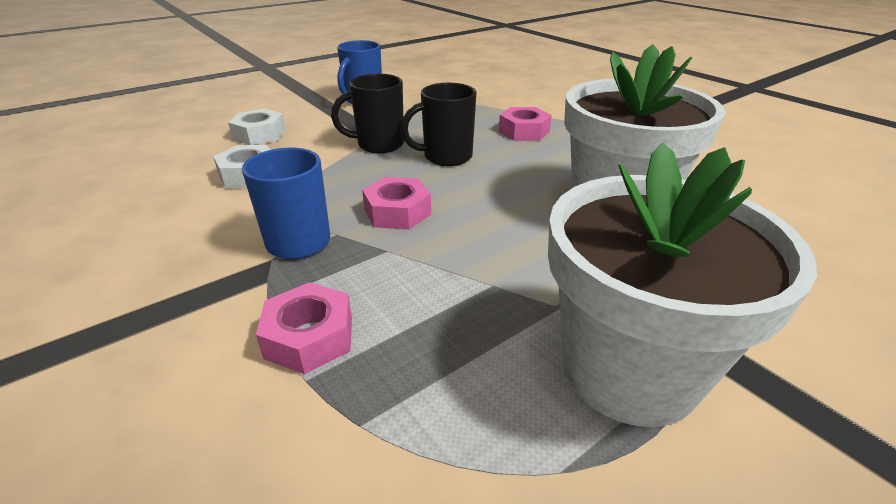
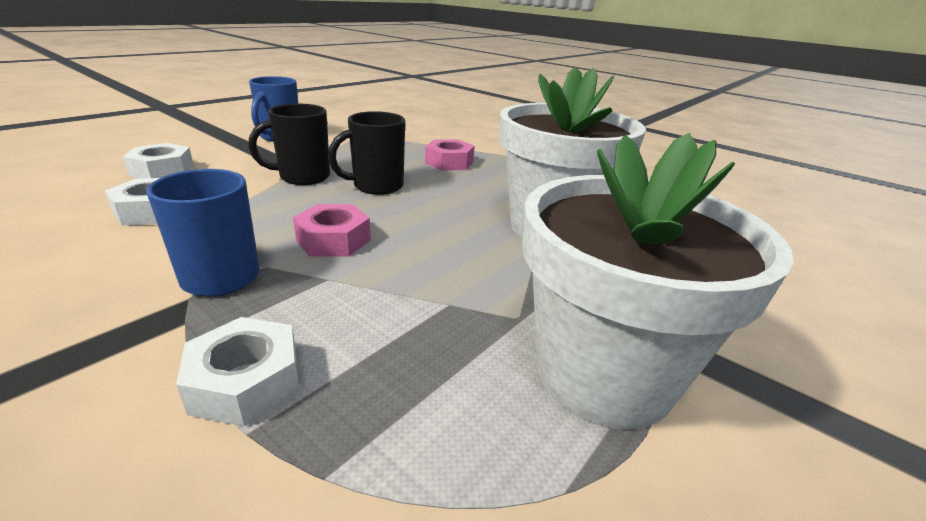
camera: 15 degrees left, 5 degrees down
pink nut [256,282,352,374] -> white nut [176,317,300,426]

